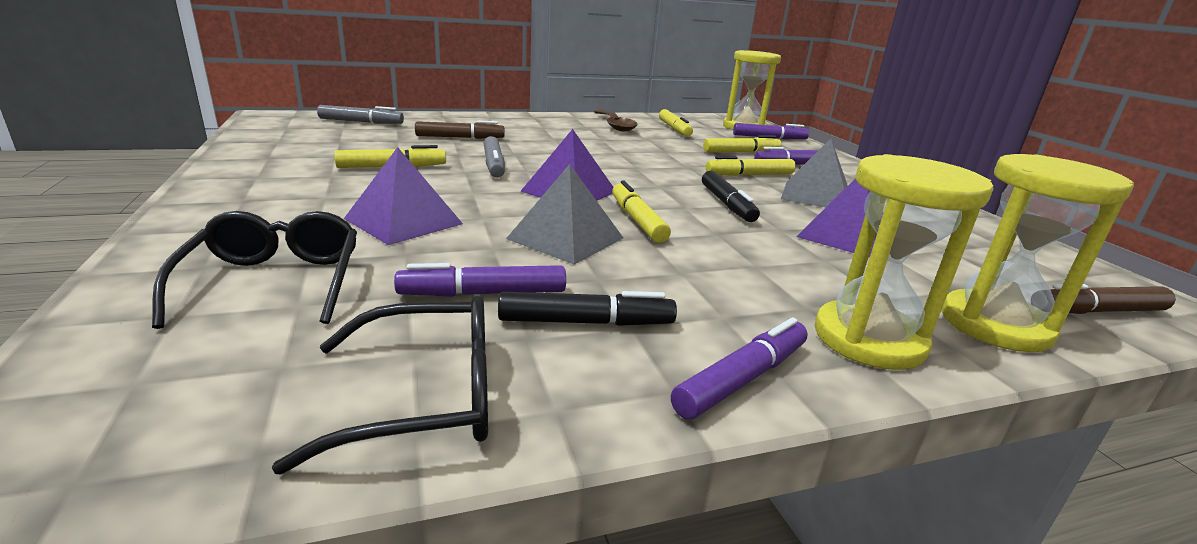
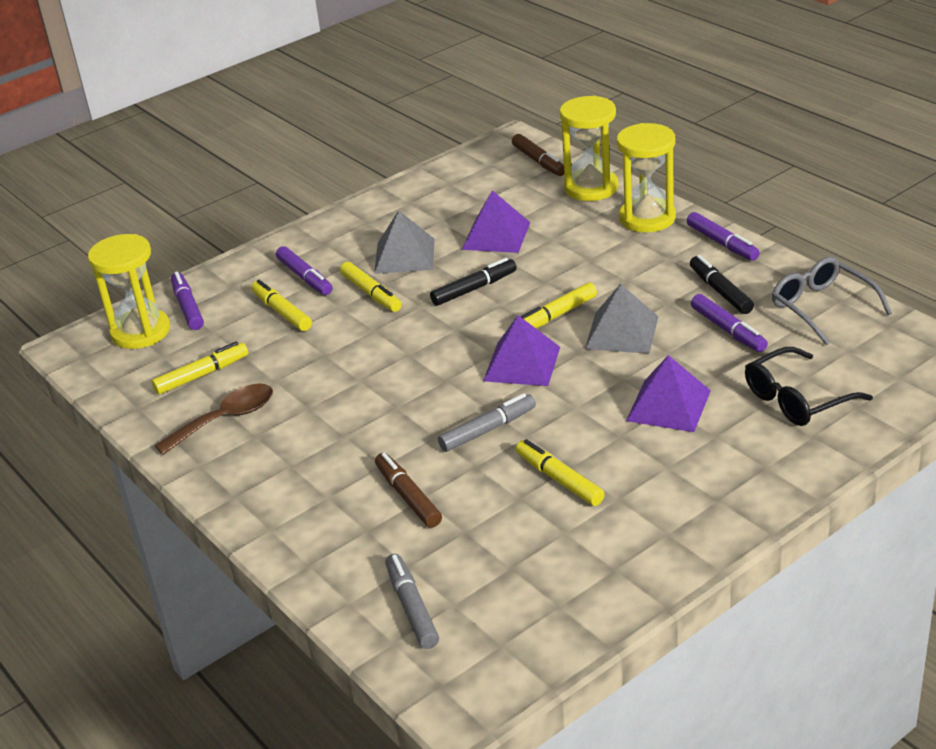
camera: 105 degrees left, 10 degrees up
black glasses [272,296,488,474] -> grey glasses [772,257,892,346]
purple marker [671,317,807,419] -> purple marker turned 150 degrees counterclockwise [687,212,760,261]

